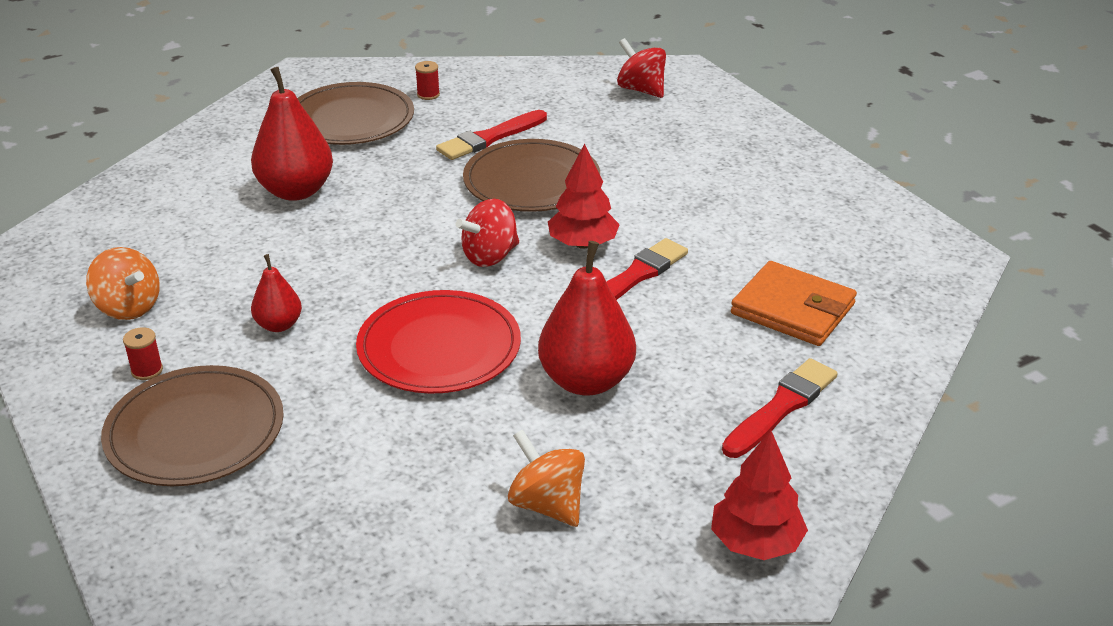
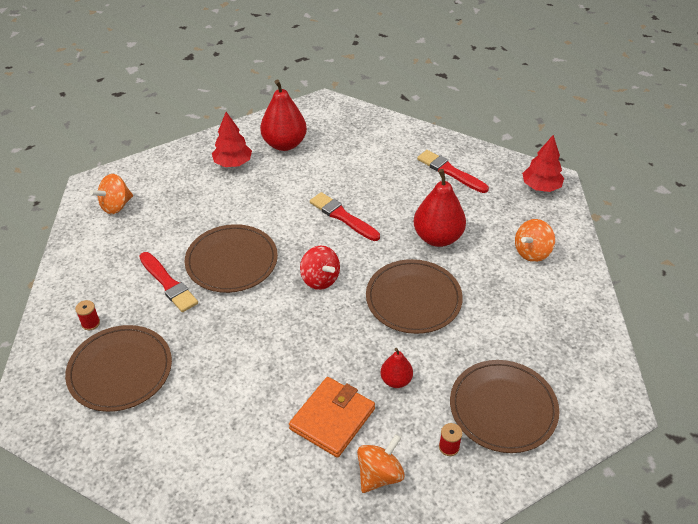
camera: 90 degrees left, 10 degrees up
red pear [251,67,333,201] -> red pear moved to [260,79,307,151]
red plate [356,290,521,394] -> brown plate [366,259,463,334]
red tree [548,143,620,249] -> red tree moved to [212,112,252,167]
red spinning top [617,38,666,98] -> orange spinning top [90,174,133,214]
orange wallet [731,261,857,346] -> orange wallet moved to [289,377,375,458]

